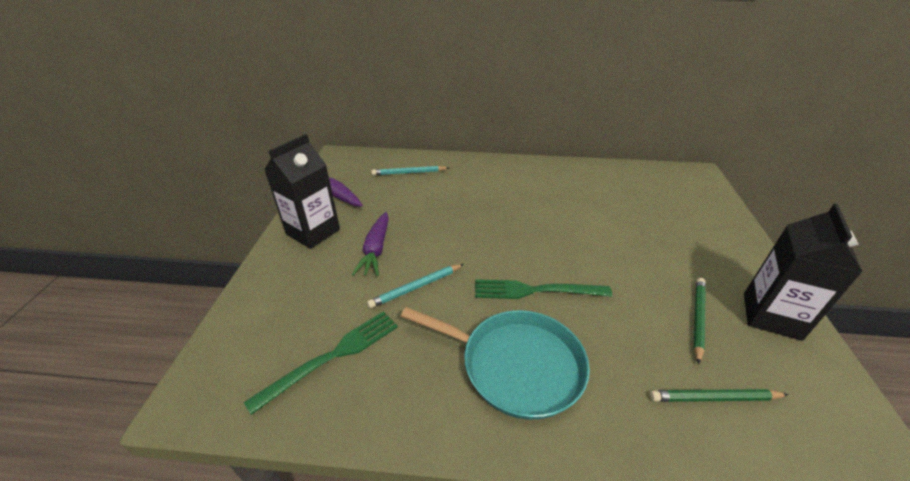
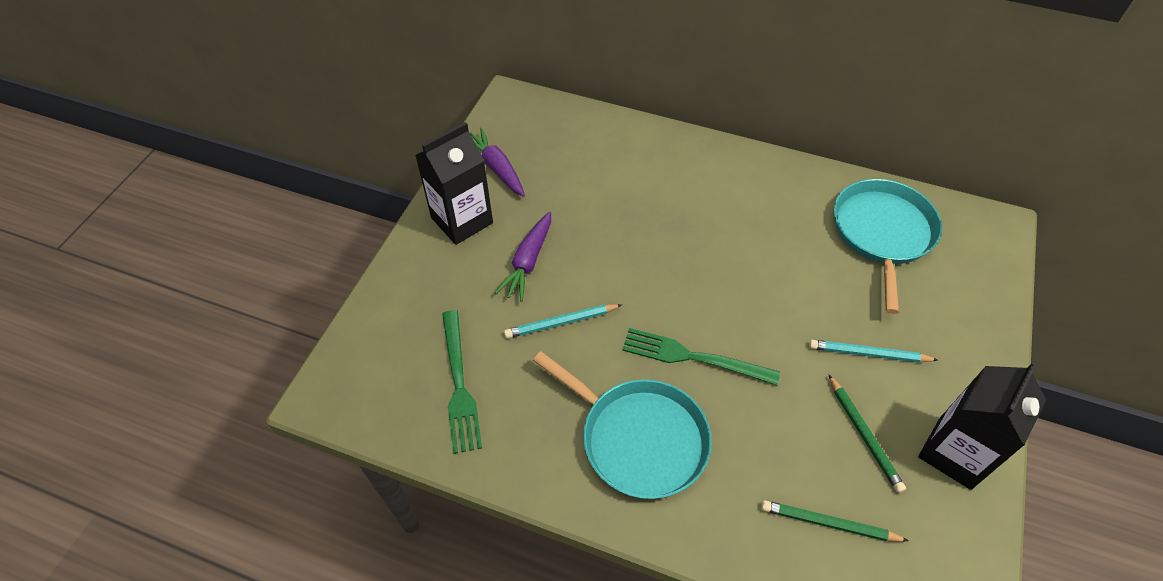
camera: 15 degrees right, 15 degrees up
green fork [244,311,398,415] -> green fork turned 105 degrees clockwise [442,310,482,454]
turquoise pencil [371,166,449,175] -> turquoise pencil moved to [809,340,938,363]
green pencil [694,278,706,365] -> green pencil turned 120 degrees clockwise [828,374,906,493]
none -> turquoise pan [834,179,942,314]

